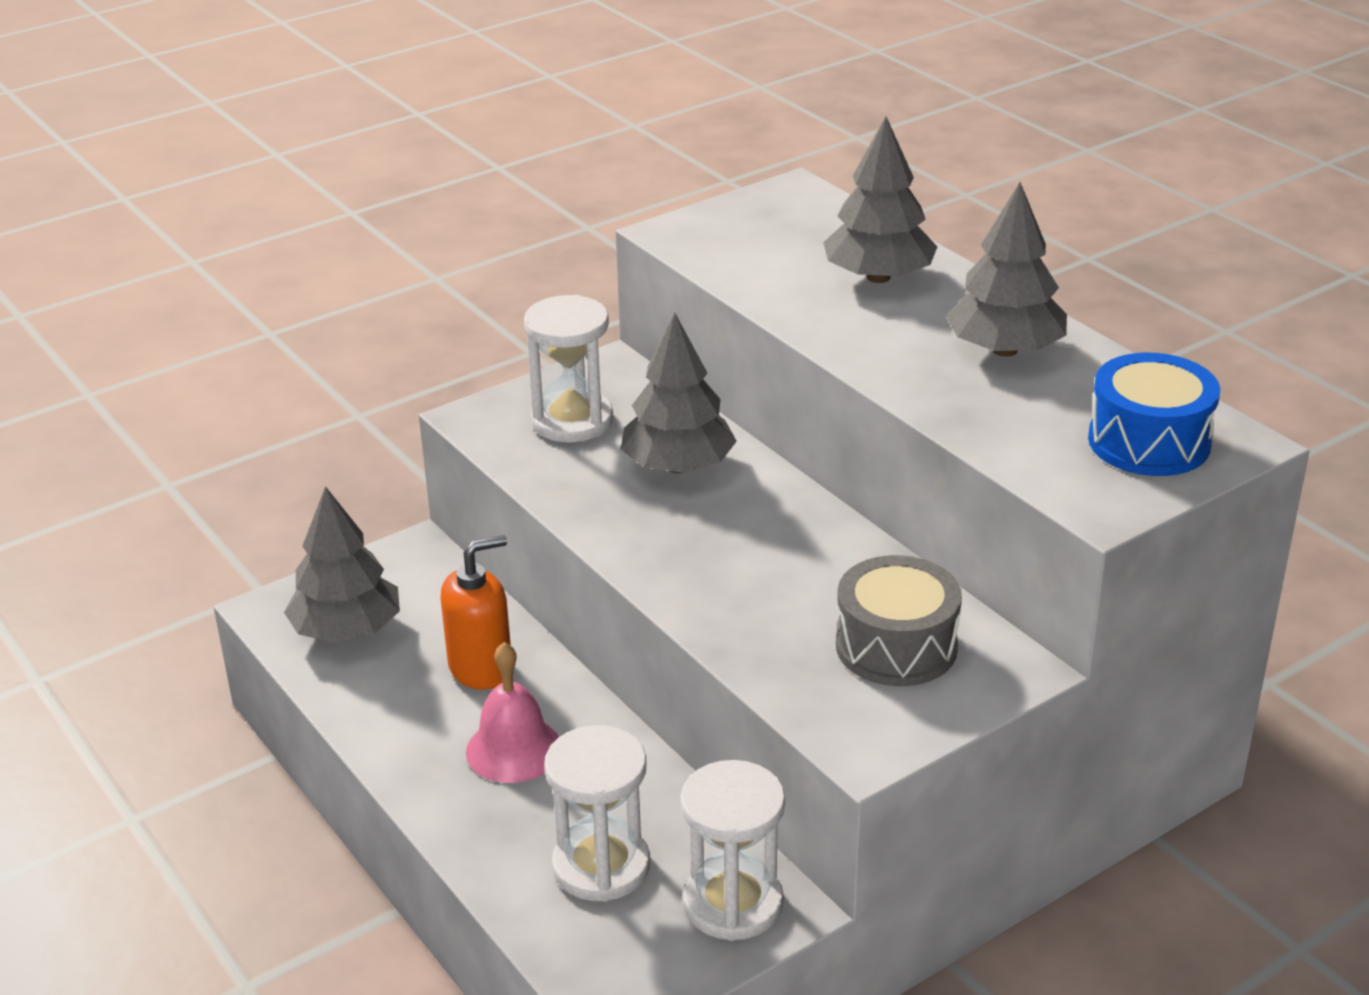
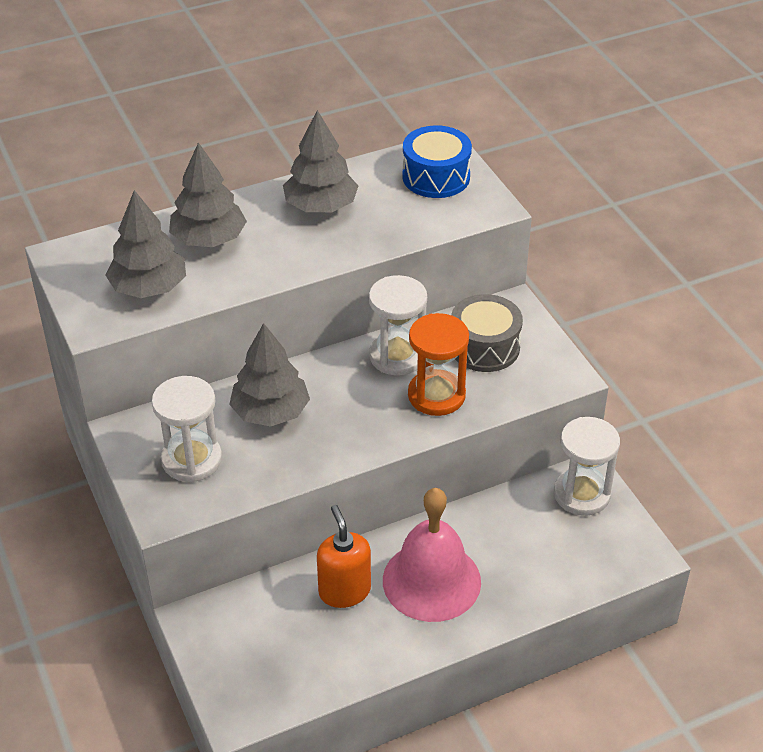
camera: 80 degrees left, 10 degrees up
grey tree [284,486,400,643] -> grey tree moved to [105,190,186,298]
pink bell [466,642,559,783] -> pink bell [383,488,481,622], size x1.57
white hourglass [544,725,650,902] -> white hourglass moved to [369,275,427,376]
none -> orange hourglass [408,313,469,416]

